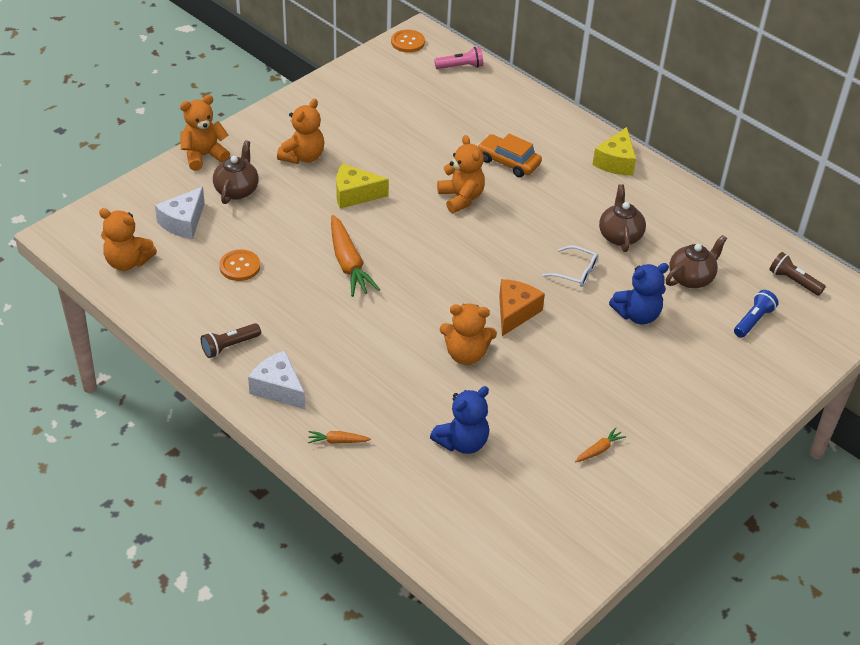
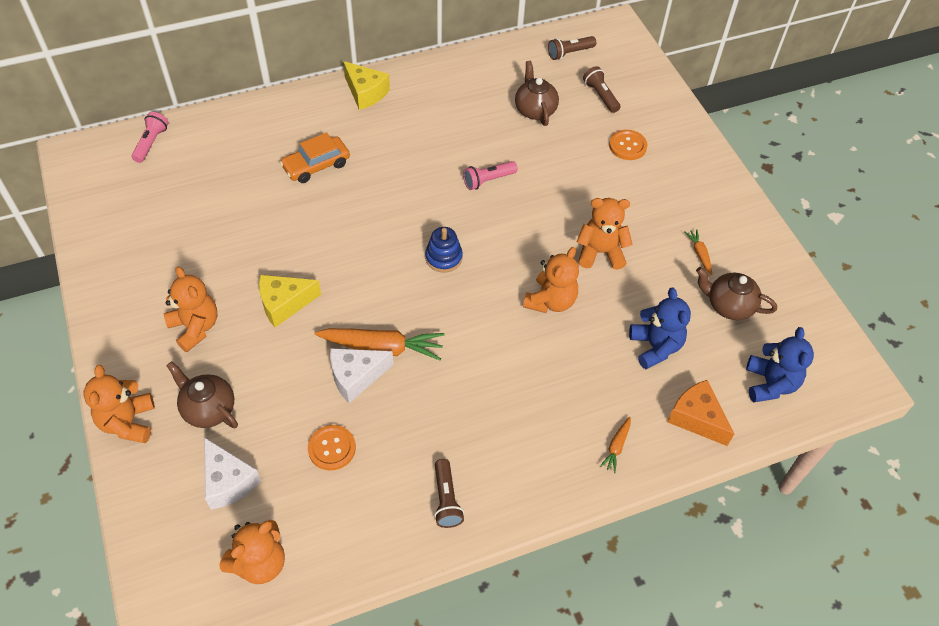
camera: 65 degrees left, 10 degrees up
white cheese [248,351,305,409] -> white cheese moved to [330,348,393,403]
yellow cheese [336,163,389,209] -> yellow cheese turned 45 degrees clockwise [259,275,321,327]
orange button [391,29,425,53] -> orange button moved to [609,130,648,160]
orange teddy bear [437,135,485,213] -> orange teddy bear moved to [577,198,633,270]
orange cheese [499,279,545,336] -> orange cheese moved to [667,380,734,446]
white glasses [542,246,598,287] -> pink flashlight [463,161,518,190]
brown teapot [599,184,646,252] -> brown teapot moved to [696,267,777,320]
blue teddy bear [609,263,669,325] -> blue teddy bear moved to [746,327,814,402]
blue flashlight [734,290,779,338] -> brown flashlight [583,66,620,113]
none -> blue stacking toy [425,227,463,272]

